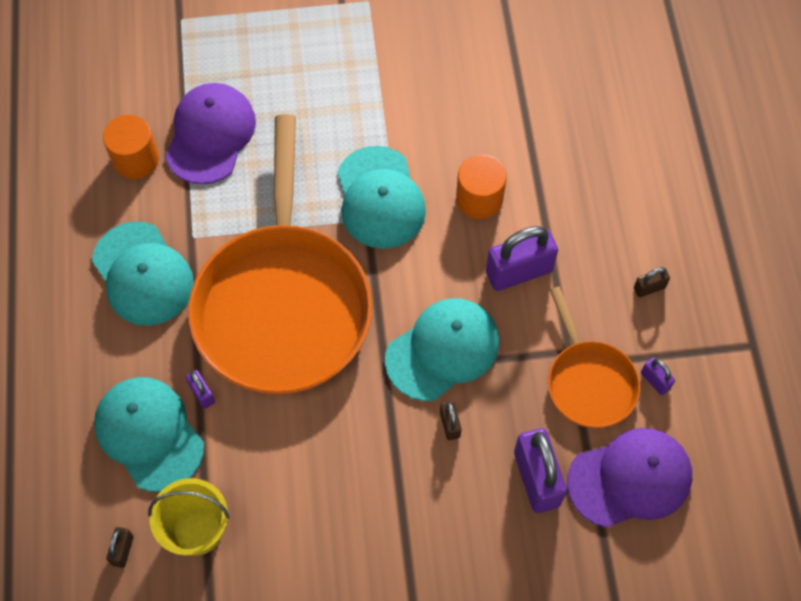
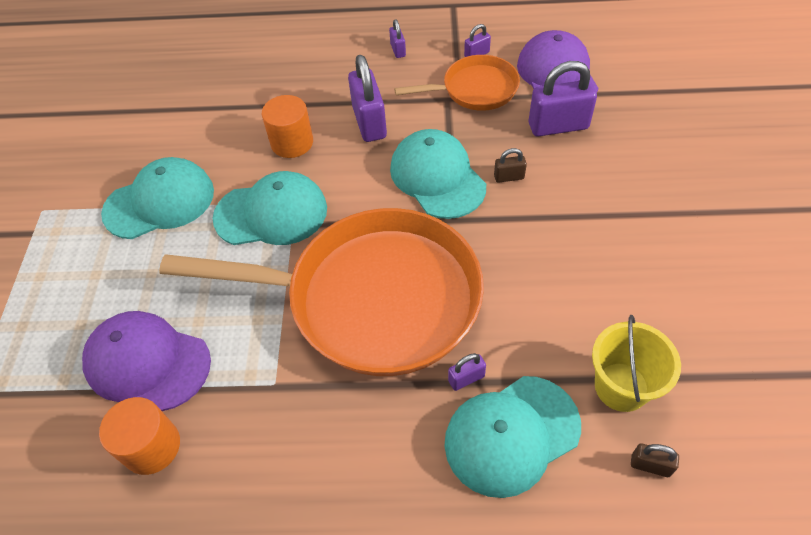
camera: 80 degrees left, 10 degrees down
turquoise cap [92,221,194,326] -> turquoise cap moved to [101,157,214,239]
brown padlock [634,267,670,297] -> purple padlock [389,19,406,58]

